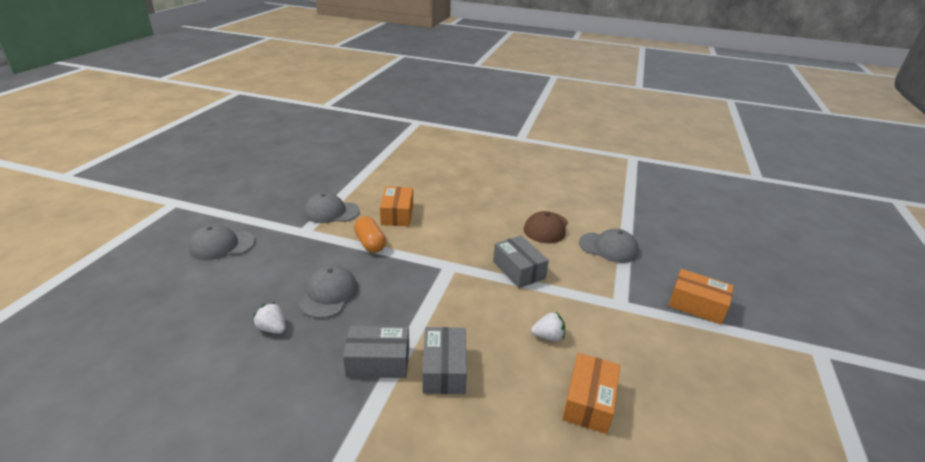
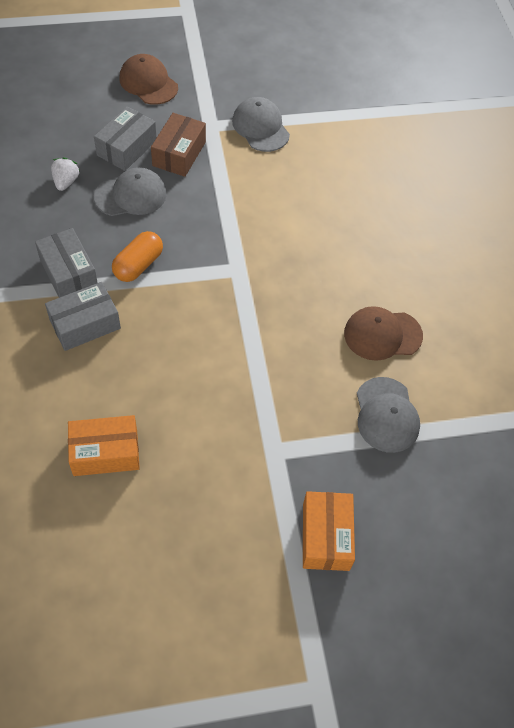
camera: 60 degrees right, 25 degrees up
grey cap [189,224,255,260] -> brown cap [119,54,178,105]
orange capsule [354,216,386,253] -> orange capsule moved to [112,231,163,282]
orange box [380,186,413,226] -> none
grey box [493,236,549,288] -> grey box moved to [94,106,157,171]
white strawberry [531,312,565,341] -> none
none -> brown box [151,113,206,177]

